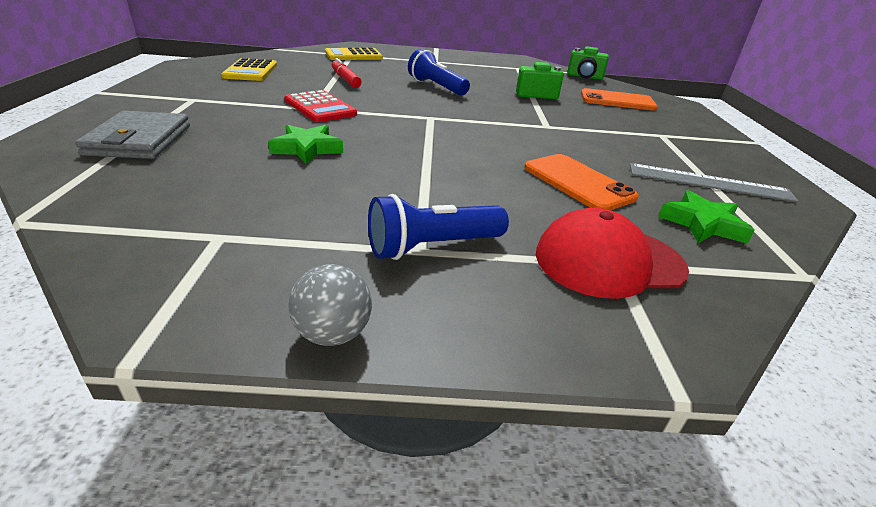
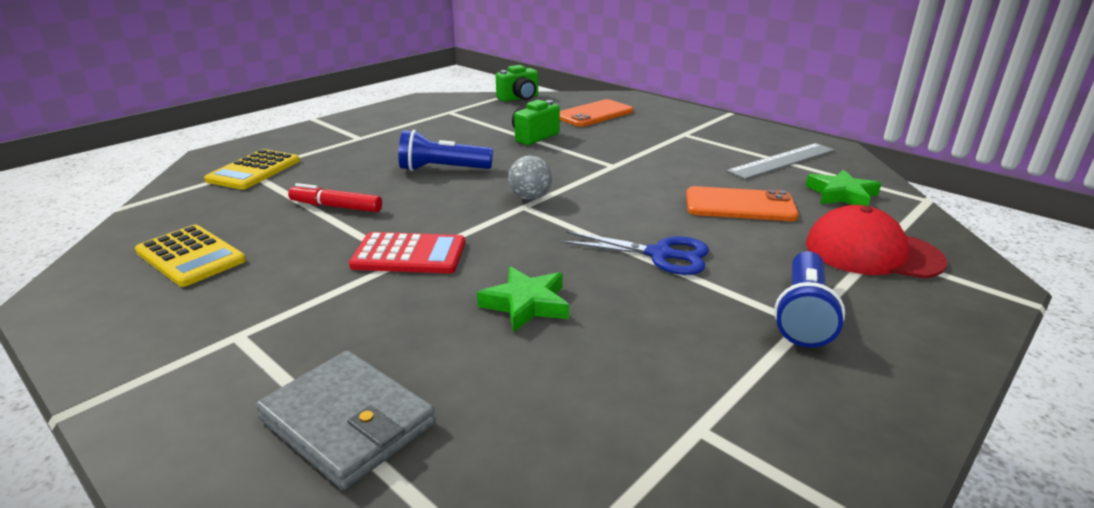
camera: 45 degrees left, 5 degrees down
grey ball [288,264,372,346] -> grey ball moved to [508,156,552,200]
red cap [536,208,689,299] -> red cap turned 75 degrees clockwise [806,205,947,279]
none -> blue scissors [561,231,709,275]

